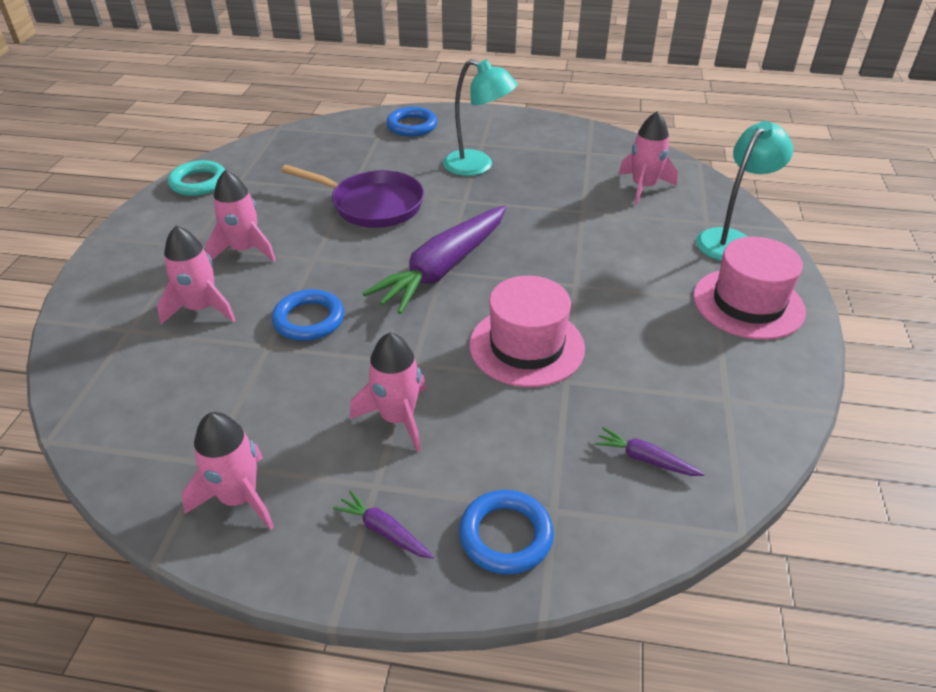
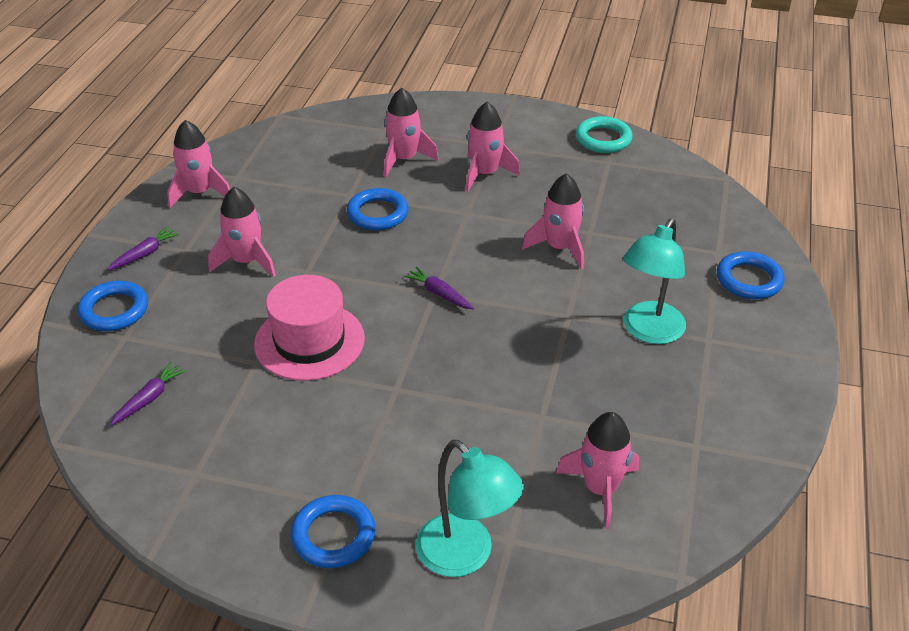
camera: 95 degrees right, 0 degrees up
purple pan [281,165,424,228] -> pink rocket [522,173,584,269]
purple carrot [362,205,506,314] -> purple carrot [404,267,474,309], size x0.41
pink hat [693,237,806,340] -> blue ring [290,495,376,568]

